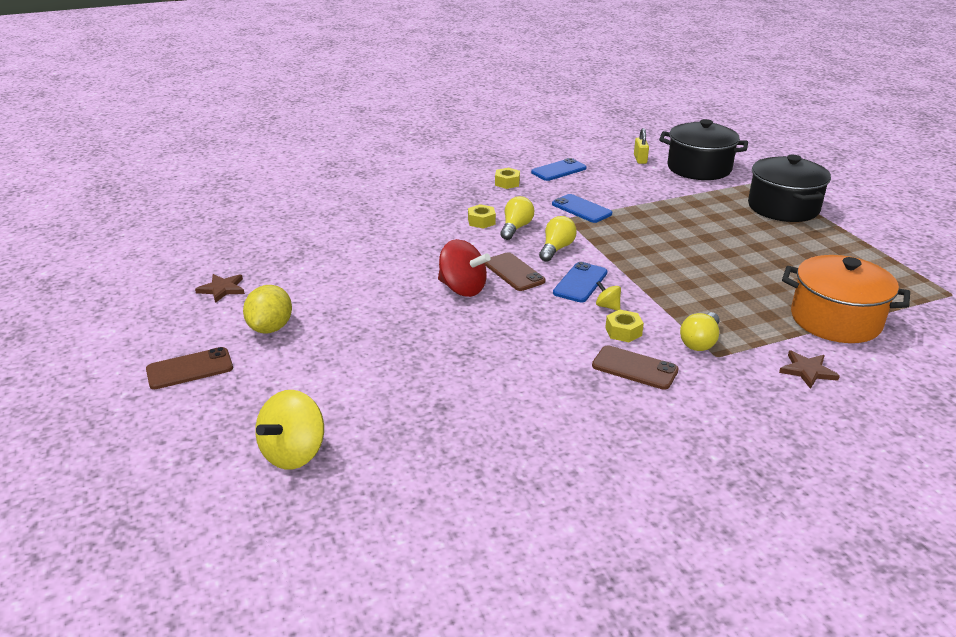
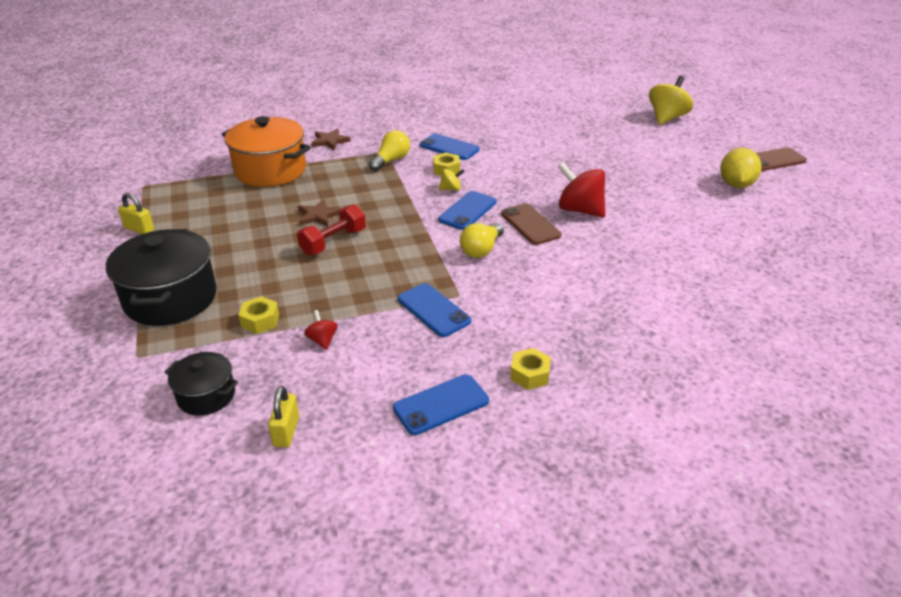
camera: 175 degrees left, 5 degrees up
brown star [195,274,245,303] -> brown star moved to [298,199,341,227]
yellow nut [468,204,496,229] -> yellow nut moved to [239,296,279,334]
yellow light bulb [500,196,534,240] -> none
brown phone [592,345,679,390] -> blue phone [420,134,480,160]
yellow spinning top [596,281,621,311] -> yellow spinning top turned 60 degrees counterclockwise [439,169,465,191]
black pot [659,119,748,180] -> black pot [164,352,238,416], size x0.54
none -> yellow padlock [118,193,154,234]
none -> red dumbbell [297,204,366,255]
none -> red spinning top [304,310,338,350]

